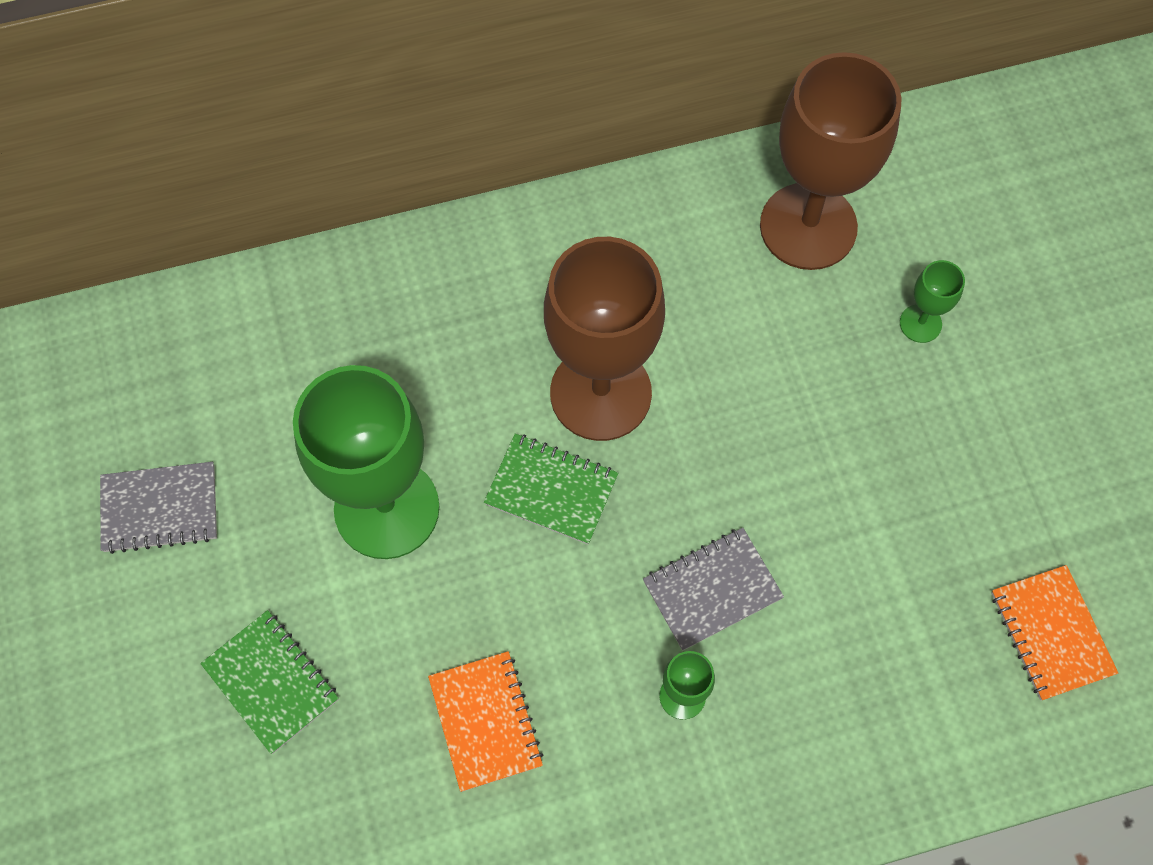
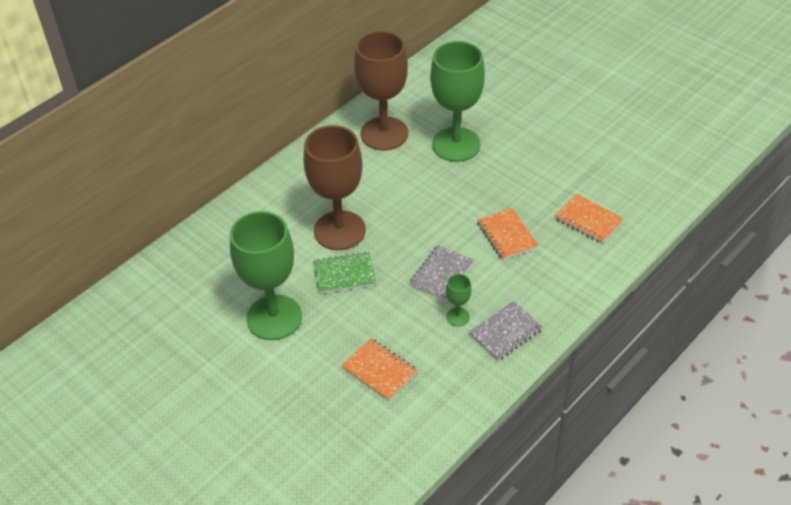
camera: 30 degrees left, 20 degrees down
grey notebook [100,462,217,554] -> grey notebook moved to [469,301,543,361]
green notebook [200,610,339,754] -> none
green goblet [900,260,965,343] -> green goblet [430,41,485,162], size x2.37
none -> orange notebook [477,208,538,260]

